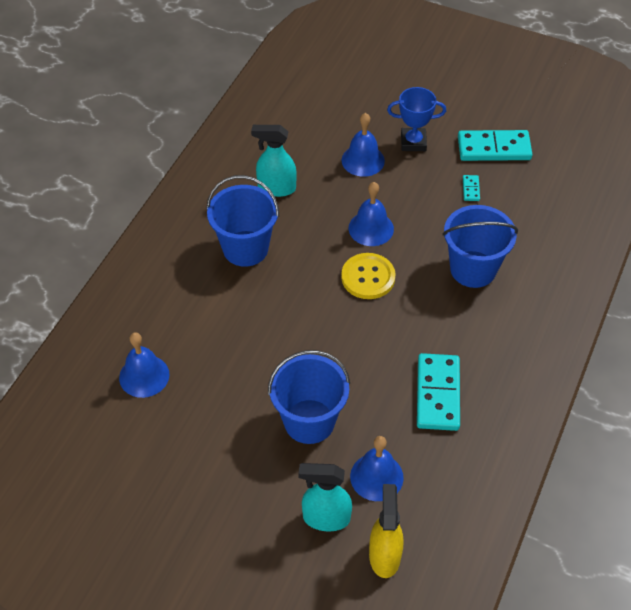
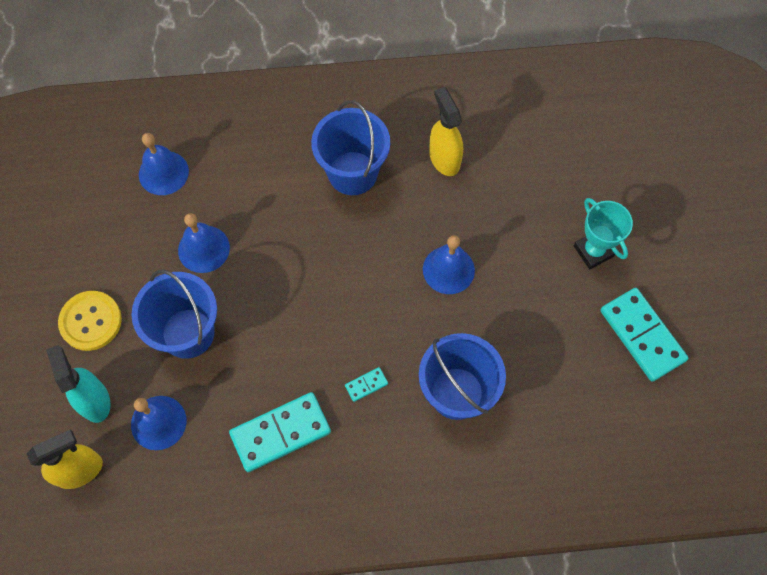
camera: 60 degrees right, 15 degrees up
turquoise spray bottle [251,125,297,197] -> yellow spray bottle [429,87,463,176]
yellow button [341,253,396,299] -> yellow button moved to [58,291,122,351]
blue bell [342,113,385,177] -> blue bell moved to [178,213,230,273]
blue trophy [387,87,446,151] -> turquoise trophy [574,198,633,269]
turquoise domino [463,175,480,201] -> turquoise domino moved to [345,367,388,402]

